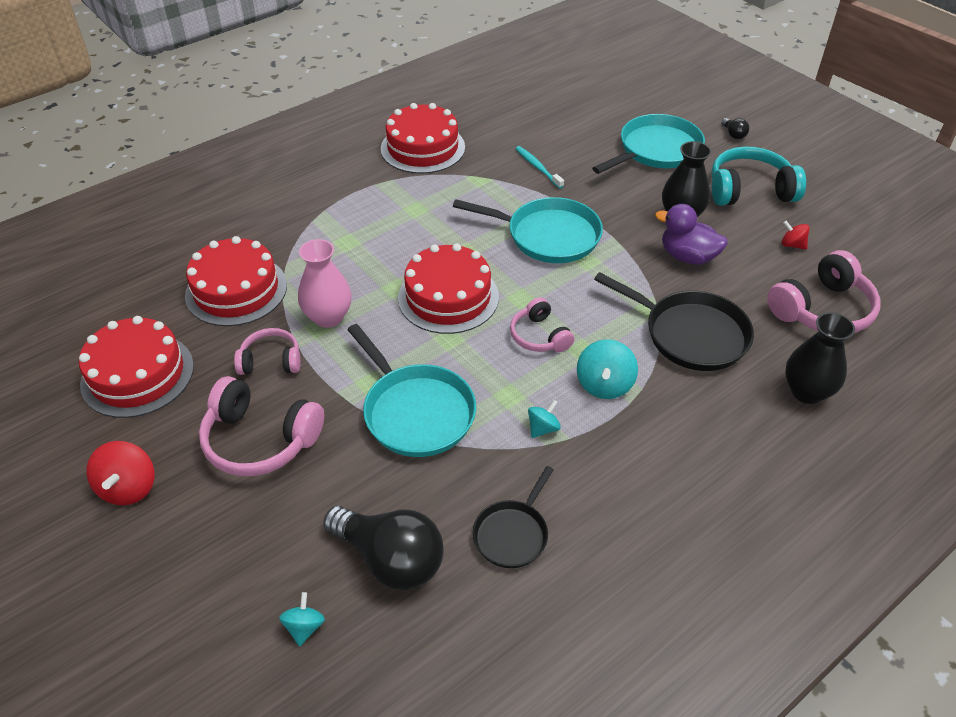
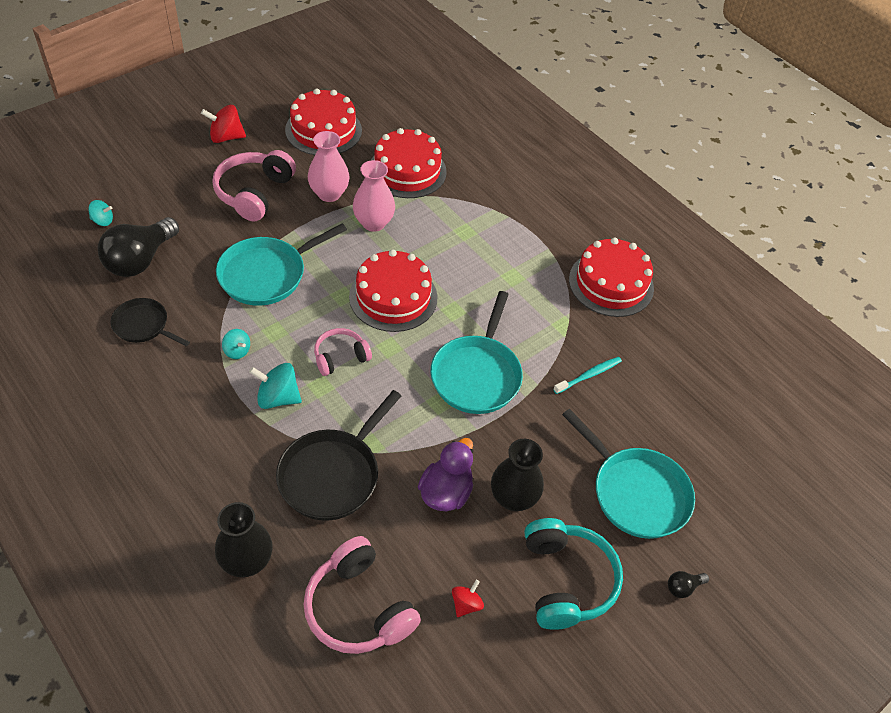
camera: 85 degrees right, 5 degrees up
pink headphones [234,328,301,375] -> pink vase [308,131,350,202]

